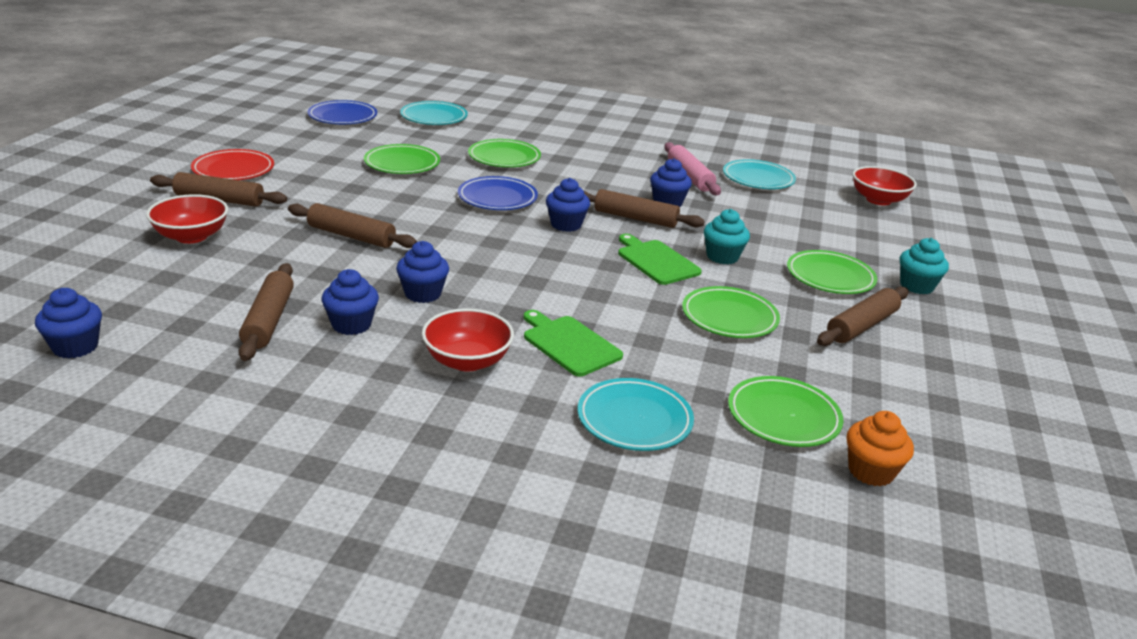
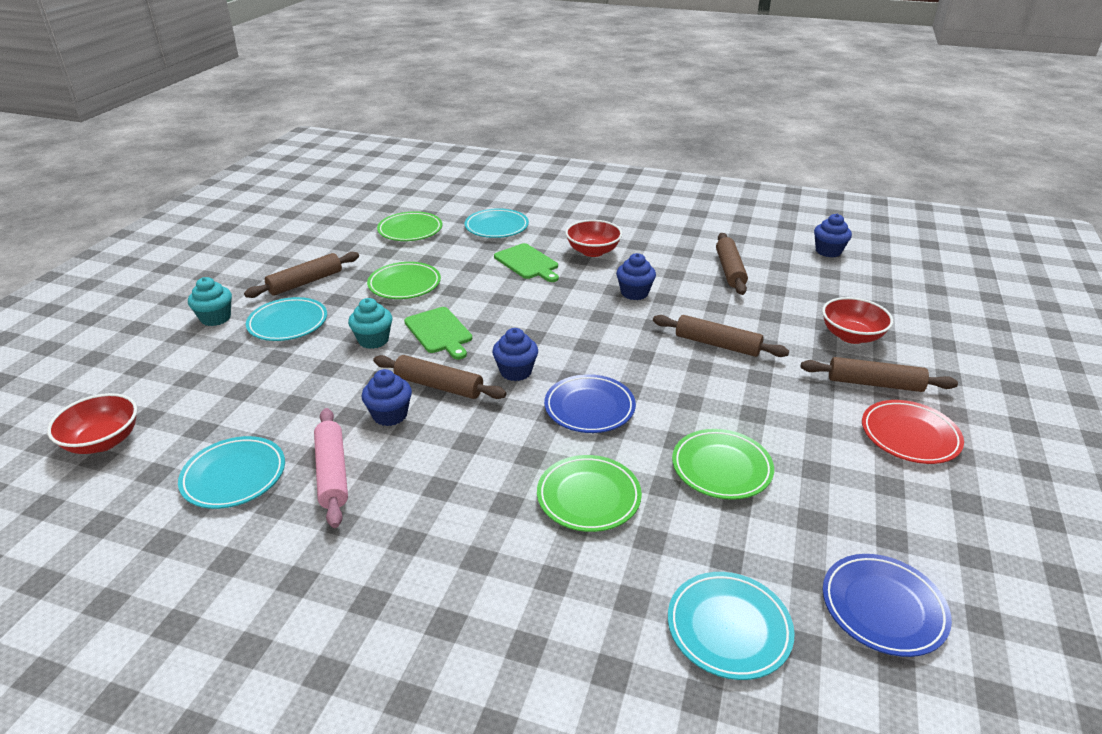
camera: 175 degrees left, 5 degrees up
blue cupcake [322,269,379,335] -> none
green plate [787,250,877,294] -> turquoise plate [246,297,327,341]
orange cupcake [847,411,914,487] -> none

